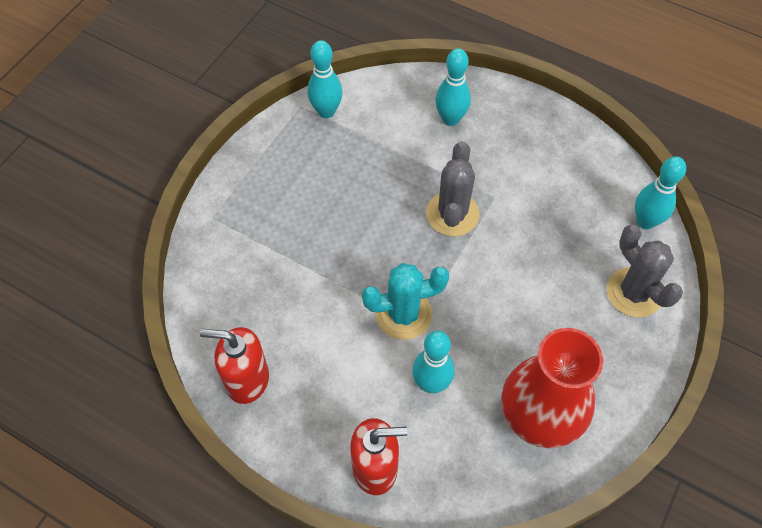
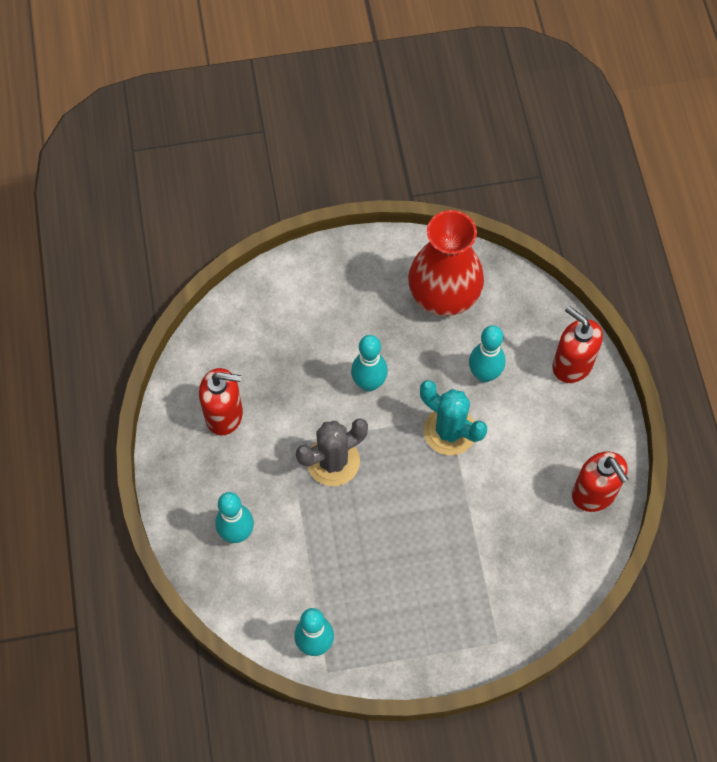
camera: 130 degrees left, 5 degrees up
grey cactus [607,225,683,317] -> none
turquoise bowling pin [635,156,686,229] -> turquoise bowling pin moved to [351,335,388,392]
none -> red soap dispenser [199,368,243,435]

